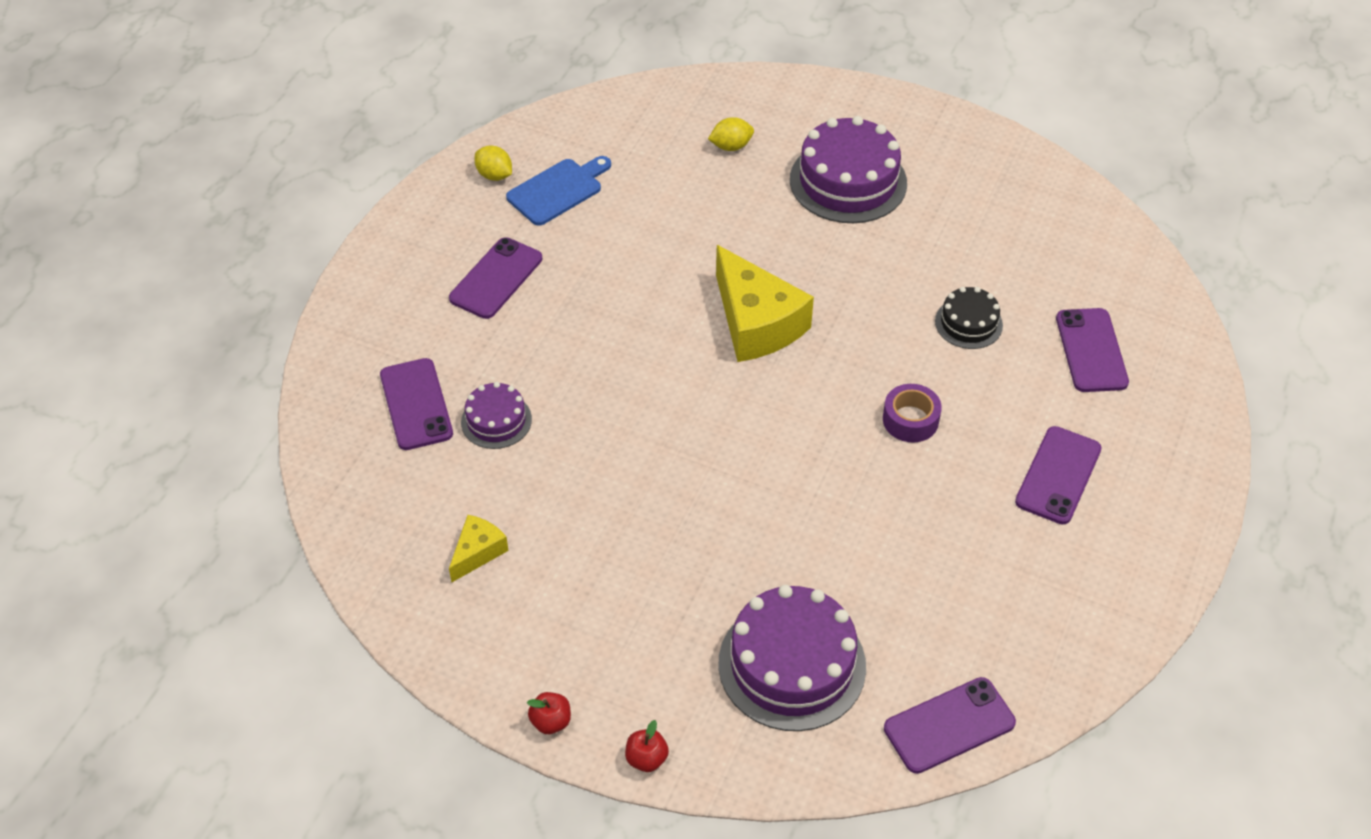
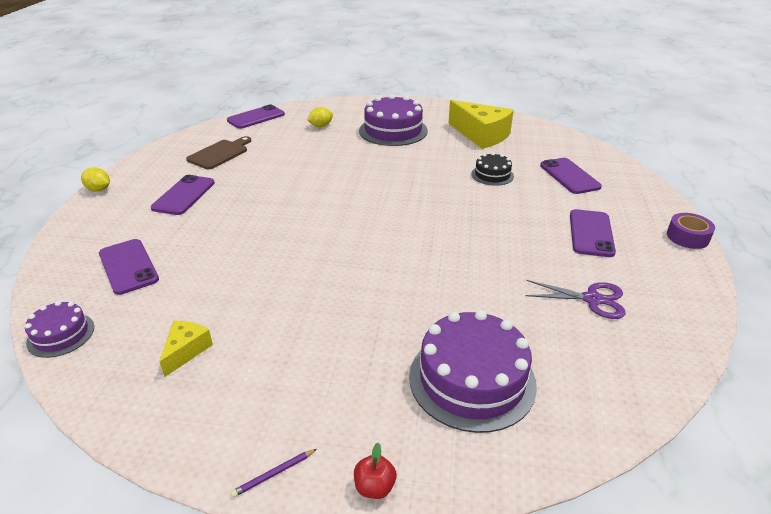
camera: 15 degrees left, 15 degrees down
purple cake [461,382,532,449] -> purple cake moved to [25,301,94,358]
yellow lemon [474,145,512,181] -> yellow lemon moved to [81,167,110,191]
blue cutting board [506,156,611,226] -> brown cutting board [186,136,251,169]
red apple [527,692,571,734] -> purple pencil [231,449,317,498]
yellow cheese [716,245,814,362] -> yellow cheese moved to [448,100,514,149]
purple tape [883,384,942,443] -> purple tape moved to [667,213,715,249]
purple phone [884,677,1016,774] -> purple phone moved to [227,104,285,129]
none -> purple scissors [525,280,626,319]

